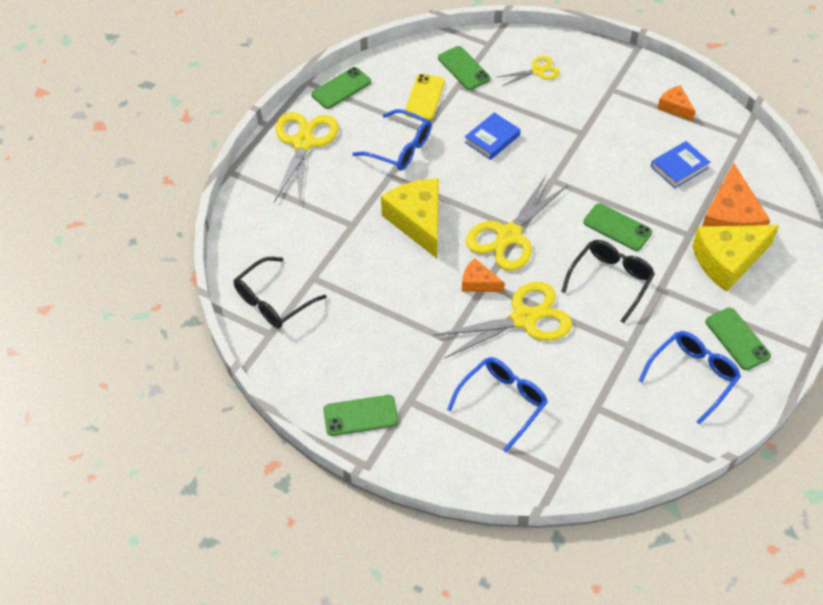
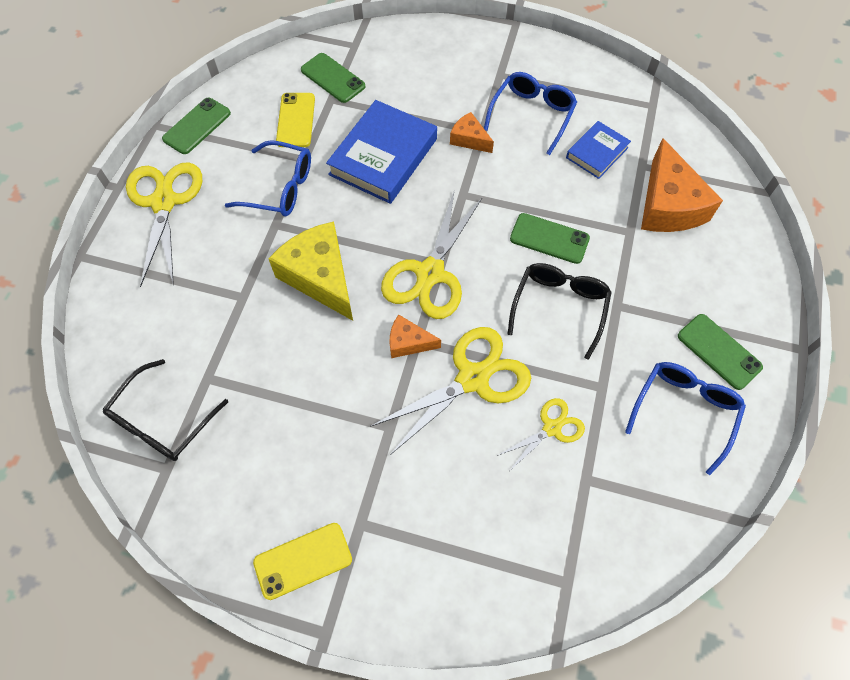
camera: 15 degrees left, 10 degrees up
green phone [323,395,398,436] -> yellow phone [253,523,352,600]
blue glasses [447,357,548,452] -> blue glasses moved to [484,72,577,155]
blue book [464,112,520,160] -> blue book [326,100,437,204], size x1.78
yellow scissors [498,56,560,87] -> yellow scissors moved to [497,398,585,470]
orange cheese [657,85,696,121] -> orange cheese moved to [450,112,494,153]
yellow cheese [692,225,779,292] -> none

